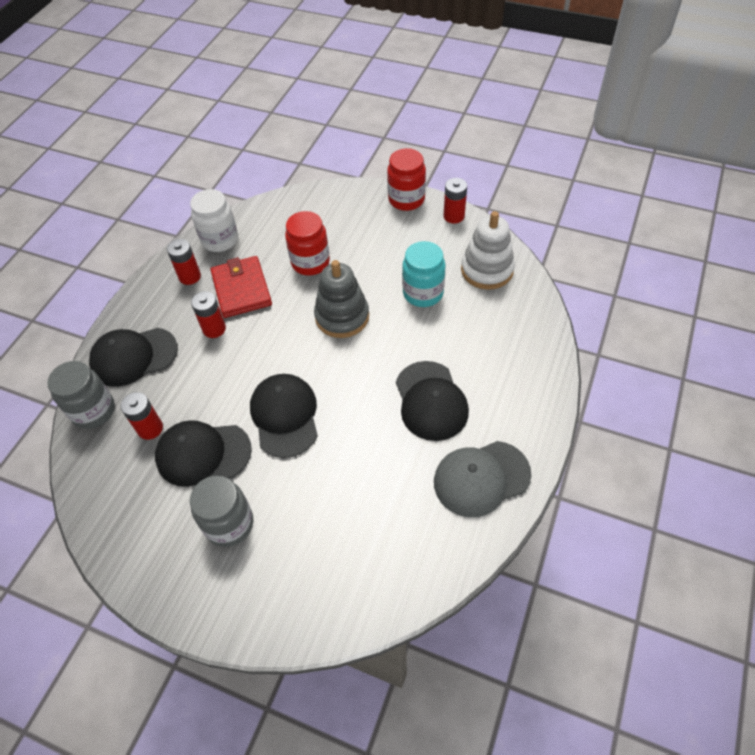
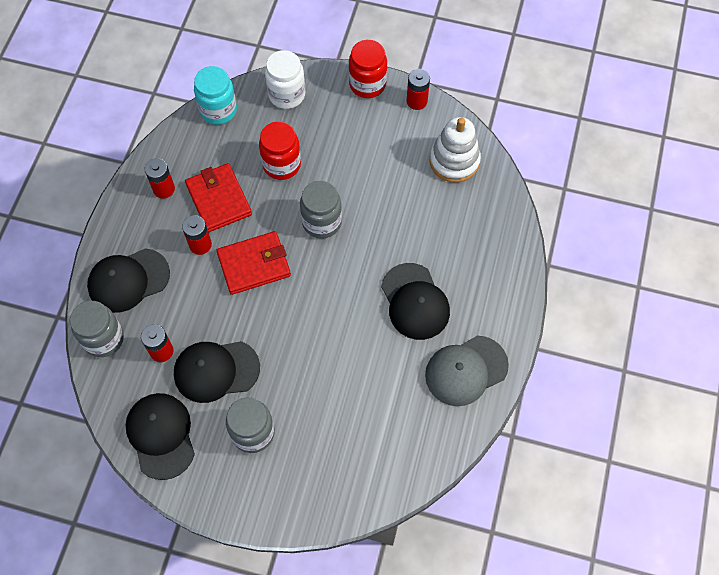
camera: 10 degrees left, 10 degrees up
white jar [190,189,238,252] -> white jar moved to [265,50,305,109]
black cap [250,374,318,458] -> black cap moved to [126,393,195,480]
grey stacking toy [314,260,369,338] -> grey jar [300,181,342,239]
turquoise jar [402,241,445,307] -> turquoise jar moved to [194,66,237,125]
none -> red wallet [216,231,291,295]

